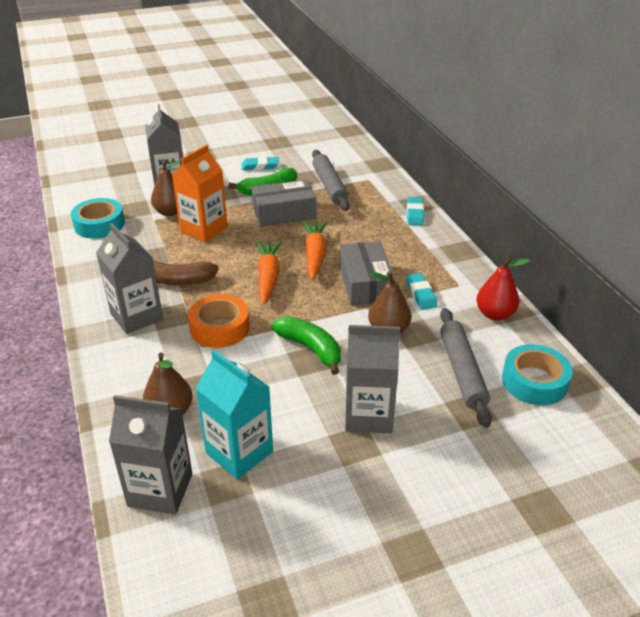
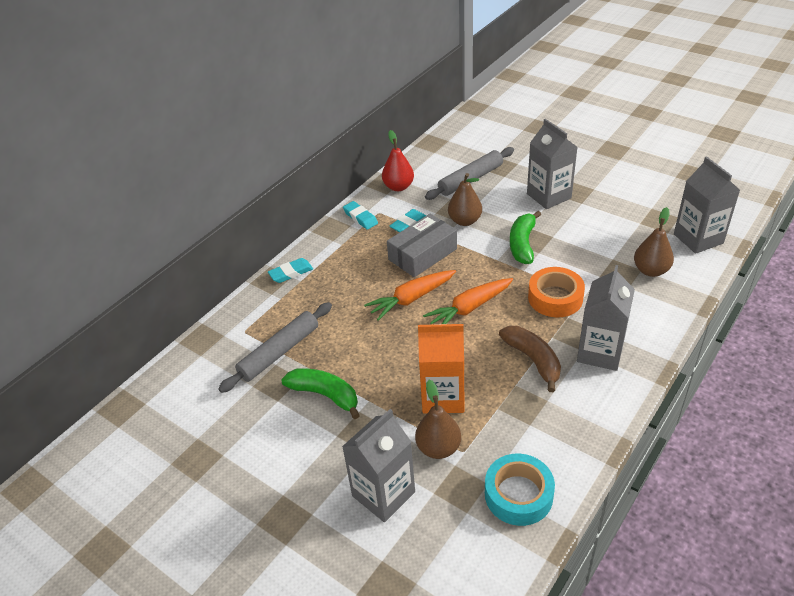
camera: 120 degrees left, 5 degrees up
turquoise carton [195,350,273,479] -> none
turquoise eraser [241,157,279,170] -> turquoise eraser moved to [343,201,378,230]
grey box [251,179,317,227] -> none
turquoise tape [502,344,573,405] -> none

